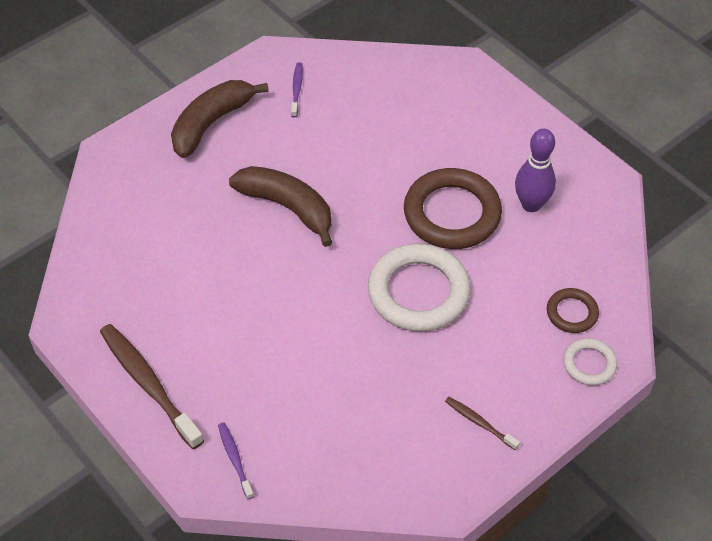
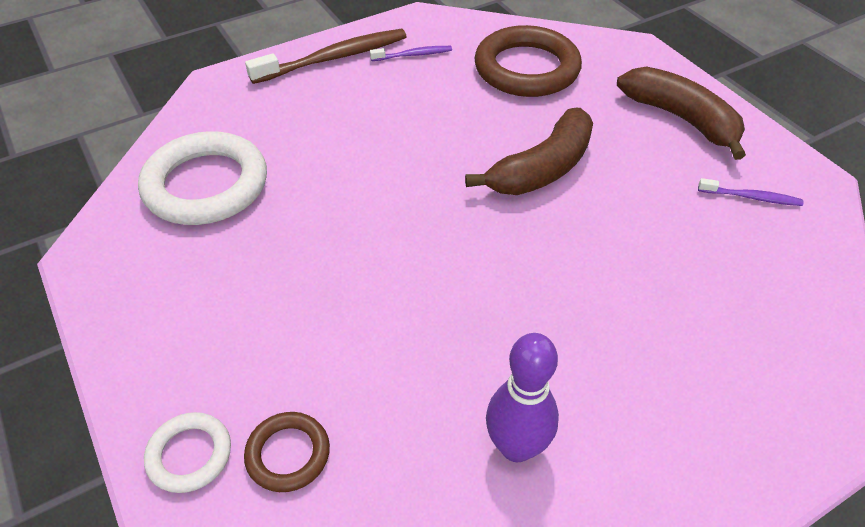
camera: 100 degrees right, 5 degrees down
purple toothbrush [218,422,254,499] -> purple toothbrush moved to [370,46,452,61]
white ring [368,244,471,332] -> white ring moved to [138,131,267,225]
brown ring [404,168,502,249] -> brown ring moved to [475,25,582,97]
brown toothbrush [445,397,520,450] -> none

